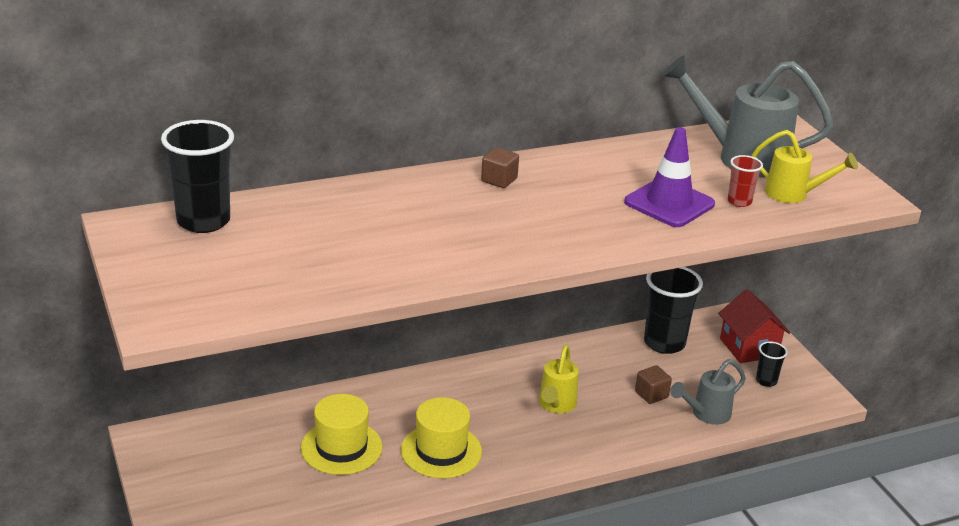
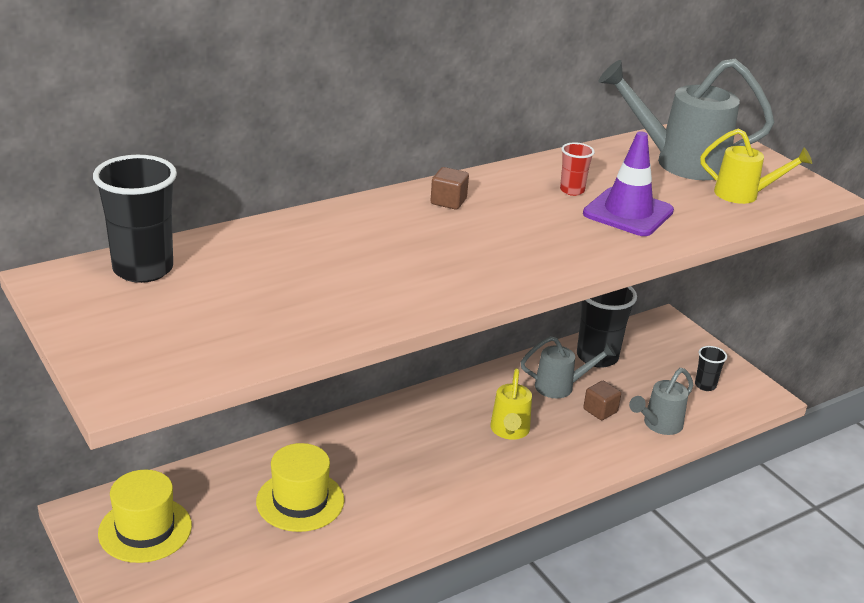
camera: 10 degrees left, 0 degrees up
yellow hat [401,397,482,478] -> yellow hat moved to [98,470,192,563]
red house [718,289,790,363] -> none
red cup [728,155,763,207] -> red cup moved to [560,142,595,196]
none -> grey watering can [520,336,616,398]

